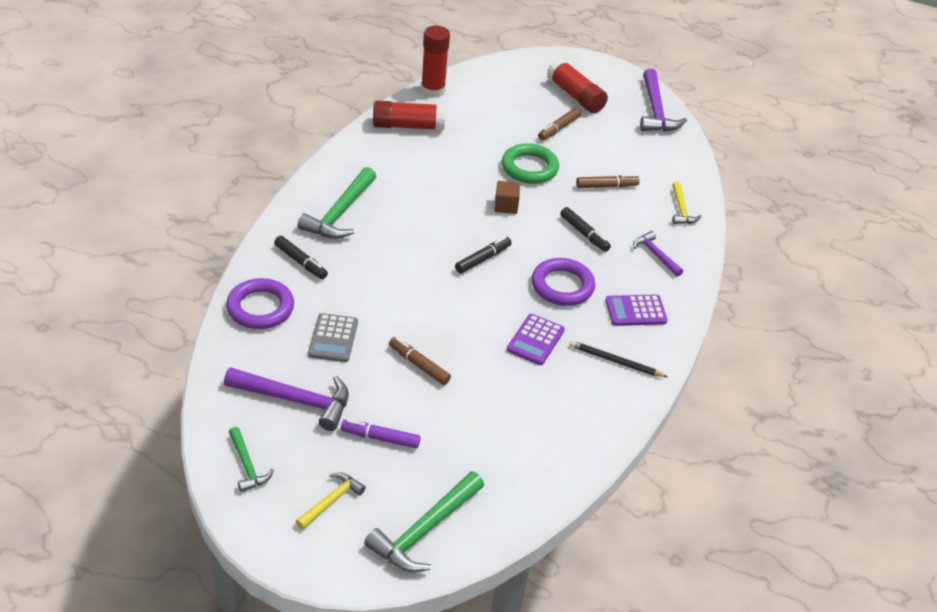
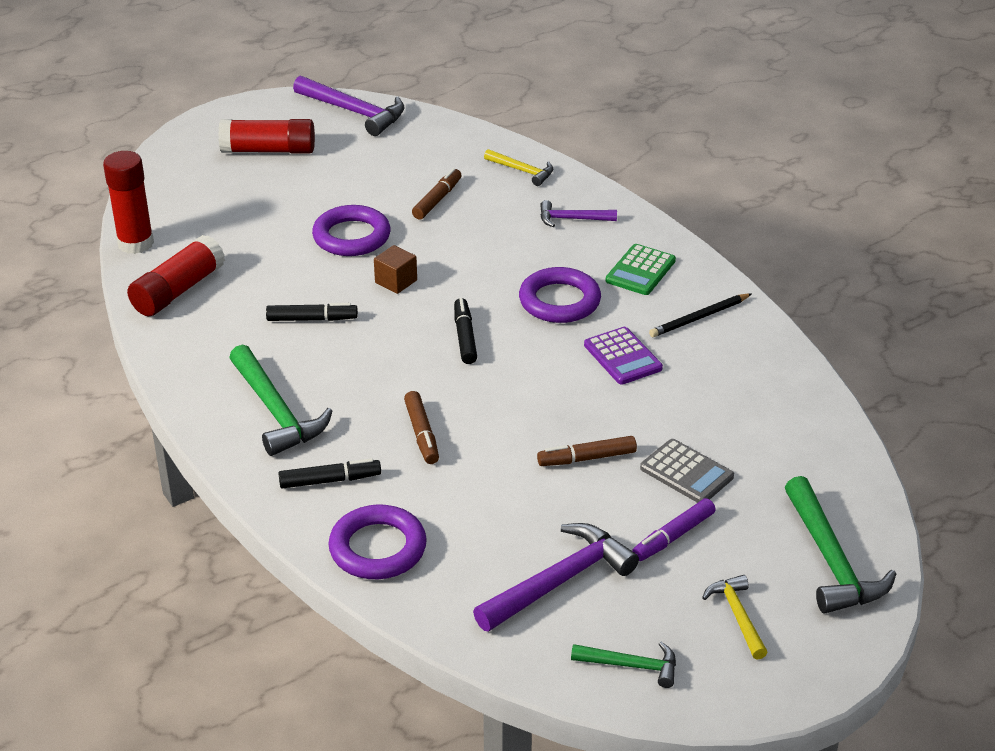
camera: 50 degrees left, 5 degrees down
grey calculator [308,313,358,362] -> grey calculator moved to [640,439,734,503]
green ring [502,143,559,184] -> purple ring [312,205,390,256]
brown marker [538,108,581,140] -> brown marker moved to [404,391,439,464]
black marker [560,207,611,252] -> black marker moved to [266,303,358,321]
purple calculator [606,294,667,326] -> green calculator [606,244,676,295]

